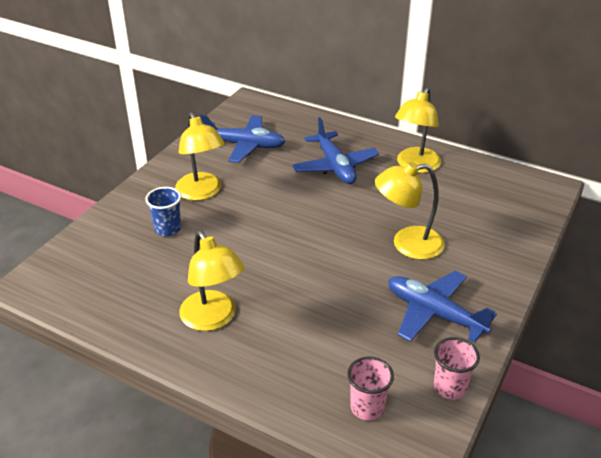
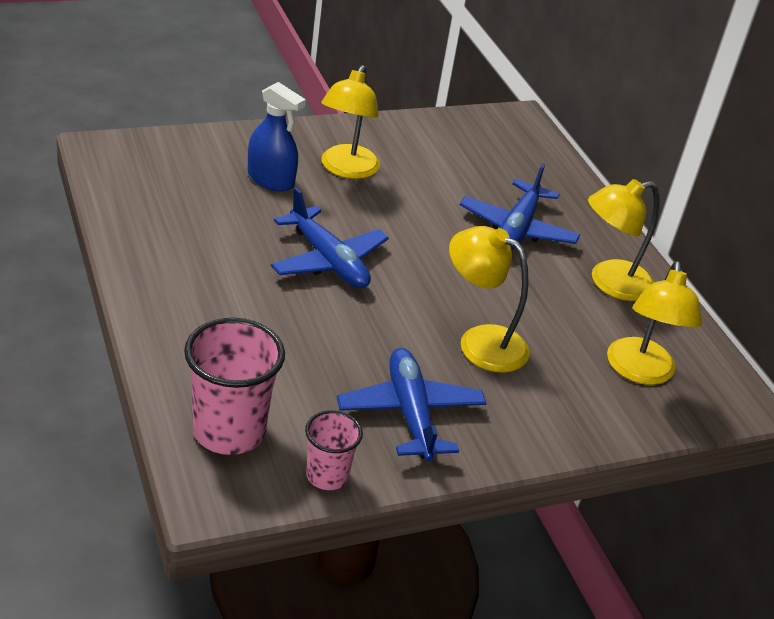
camera: 35 degrees right, 0 degrees up
blue cup [145,187,181,236] -> blue spray bottle [248,82,306,192]
yellow lamp [179,231,244,331] -> yellow lamp moved to [607,261,702,385]
blue plane [199,114,286,163] -> blue plane moved to [271,187,389,289]
pink cup [347,357,394,420] -> pink cup [184,318,285,455], size x1.73

